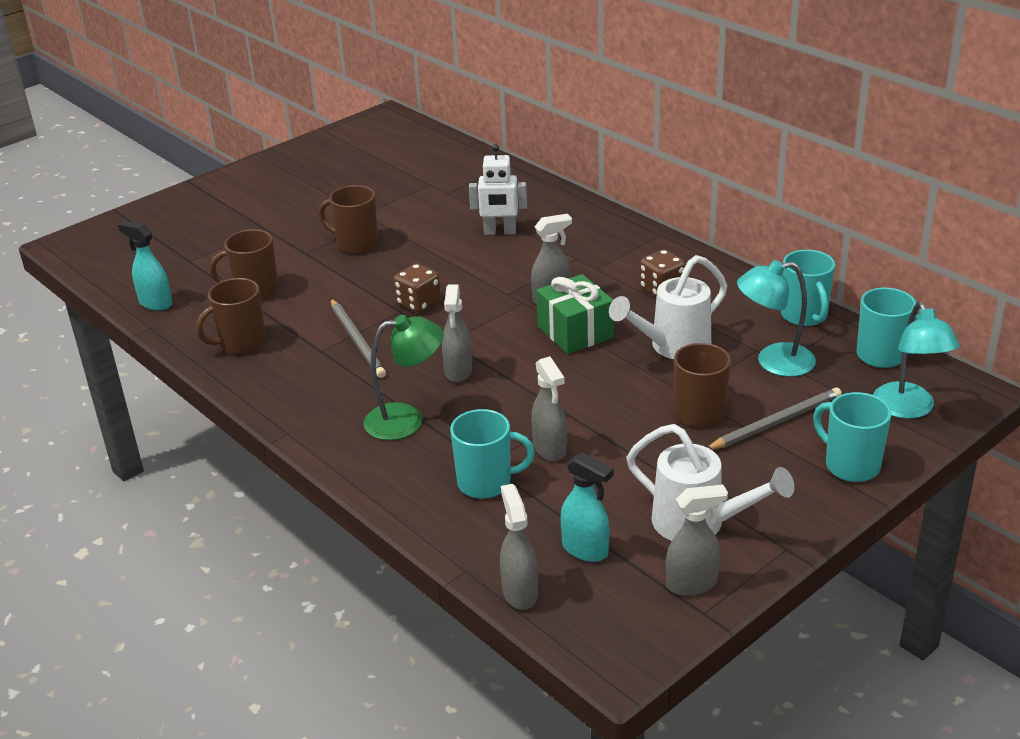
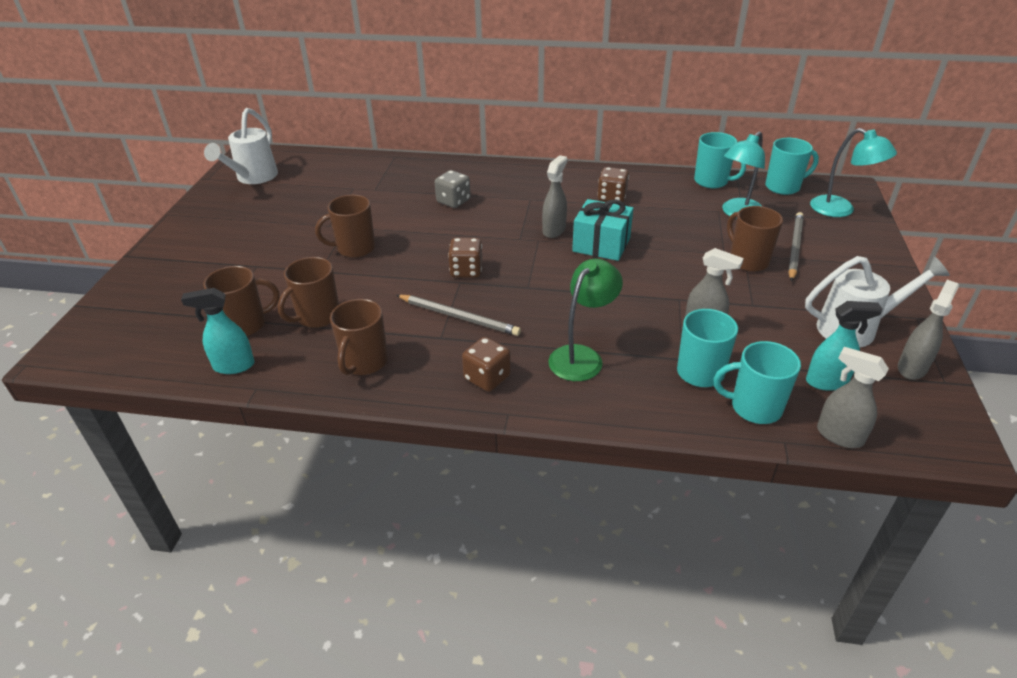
camera: 40 degrees left, 5 degrees up
grey spray bottle [442,284,472,383] -> none
white robot [469,144,527,235] -> grey dice [435,170,471,208]
green gift [536,274,614,354] -> turquoise gift [572,199,633,261]
white watering can [609,255,727,359] -> white watering can moved to [204,108,278,184]
turquoise mug [813,392,892,482] -> turquoise mug moved to [714,341,801,424]
none -> brown mug [203,266,279,336]
none -> brown dice [462,337,511,392]

